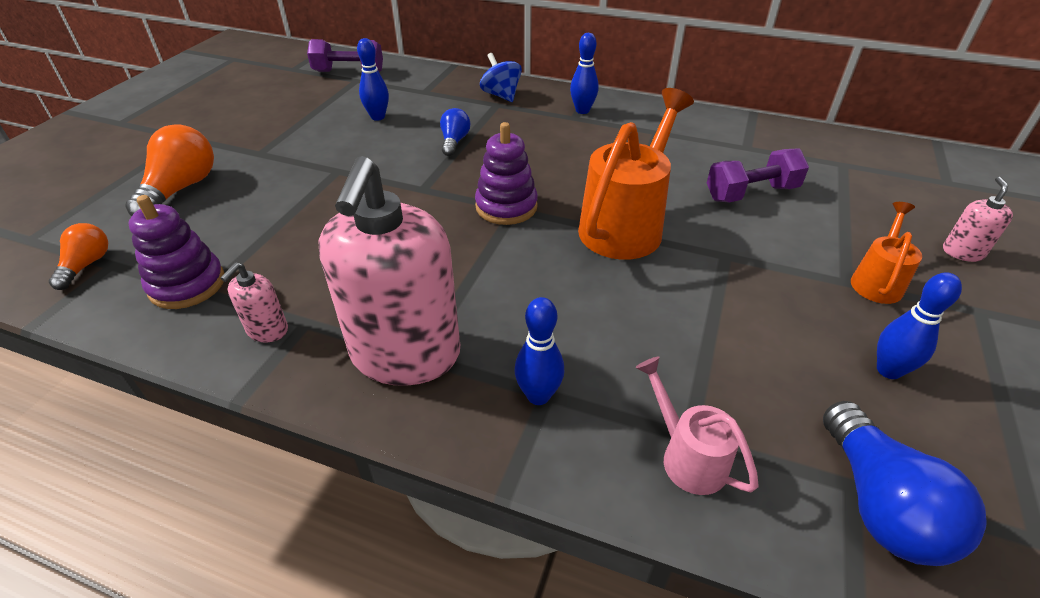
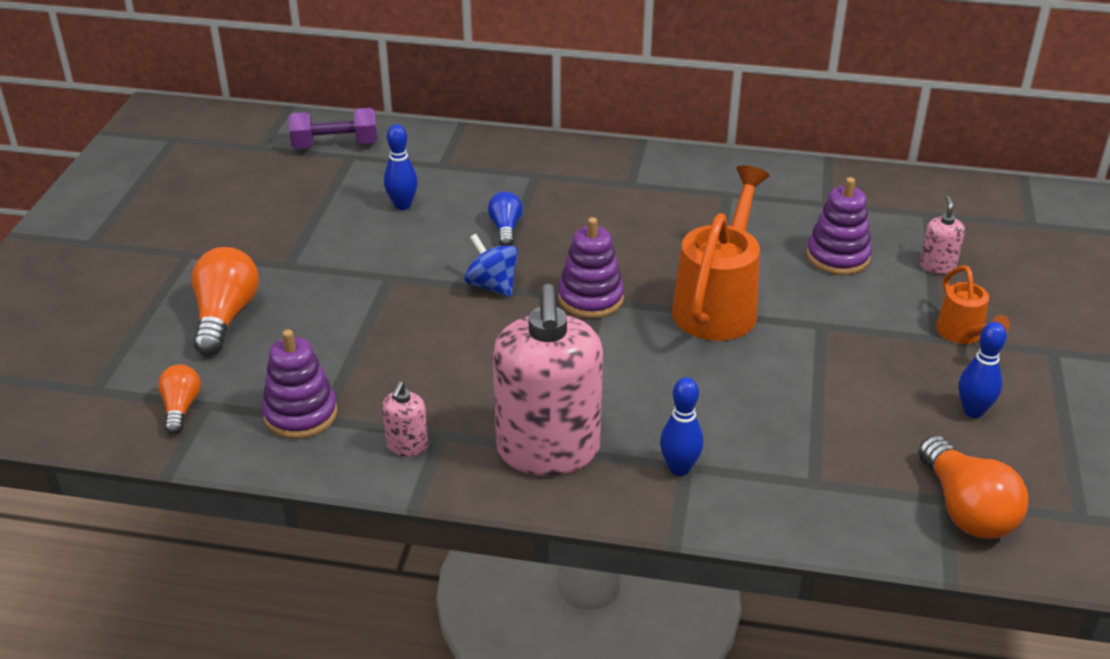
camera: 10 degrees left, 5 degrees down
blue spinning top [480,53,522,102] -> blue spinning top moved to [464,234,518,297]
blue bowling pin [570,33,599,114] -> none
pink watering can [635,356,759,495] -> none
purple dumbbell [707,148,809,203] -> purple stacking toy [806,177,872,275]
blue light bulb [823,401,987,566] -> orange light bulb [919,436,1028,539]
orange watering can [851,202,922,304] -> orange watering can turned 150 degrees clockwise [936,265,1010,344]
pink soap dispenser [943,177,1013,262] -> pink soap dispenser moved to [920,196,965,274]

